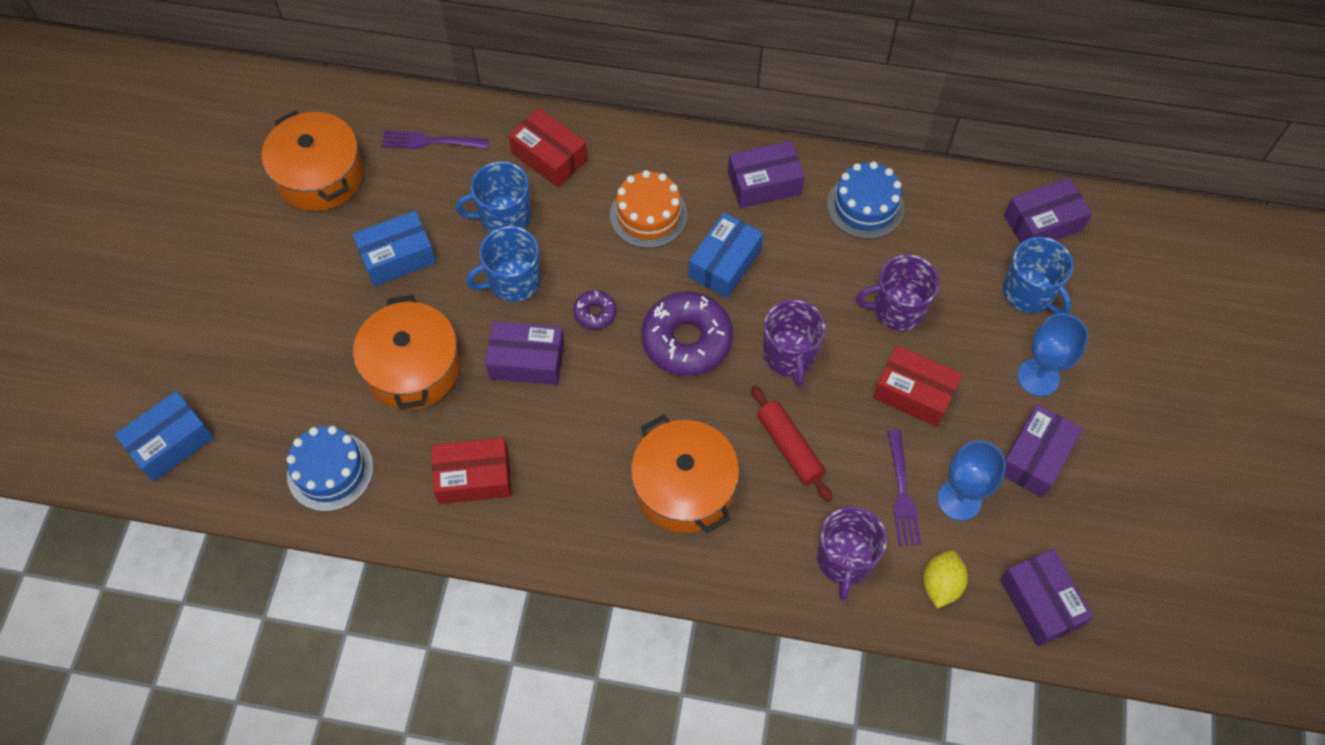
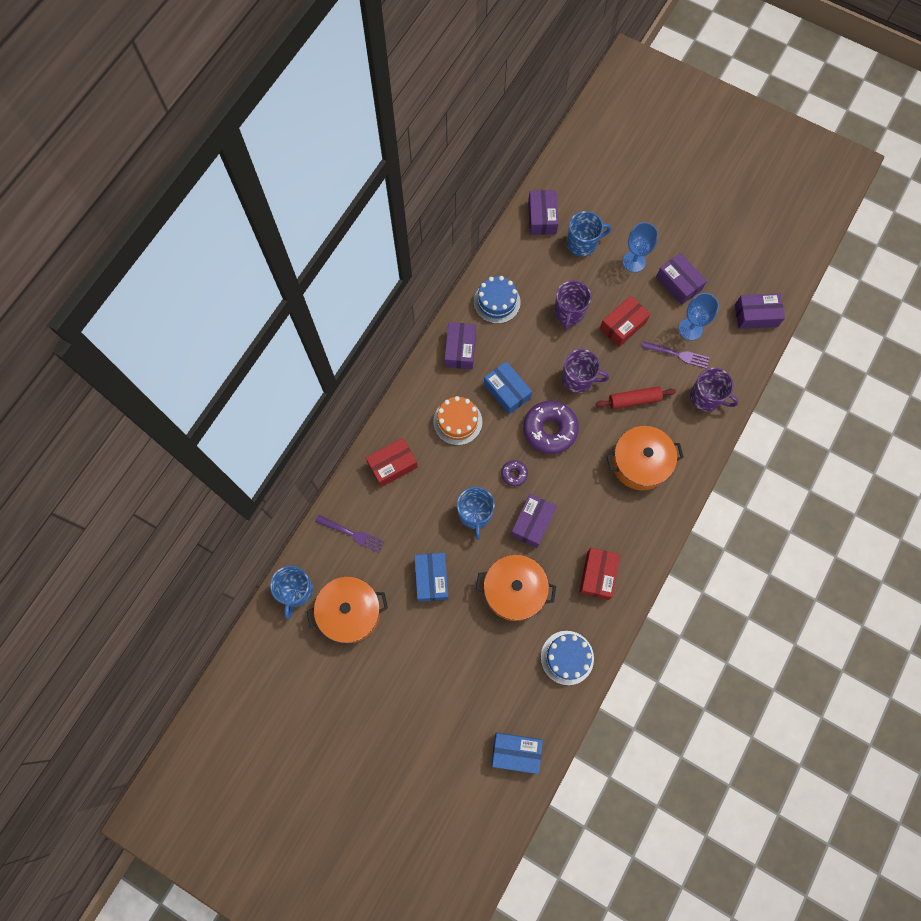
camera: 70 degrees left, 10 degrees up
blue box [114,391,214,482] -> blue box turned 60 degrees counterclockwise [491,732,543,774]
purple fork [381,130,489,149] -> purple fork turned 90 degrees counterclockwise [315,515,384,553]
blue mug [456,161,531,233] -> blue mug moved to [270,566,313,619]
yellow lemon [923,550,968,609] -> none

